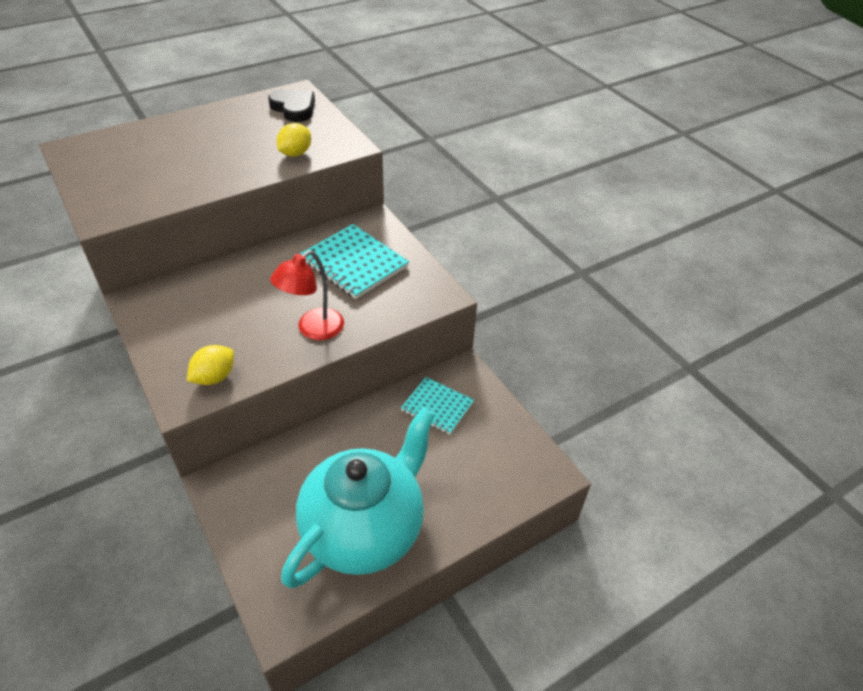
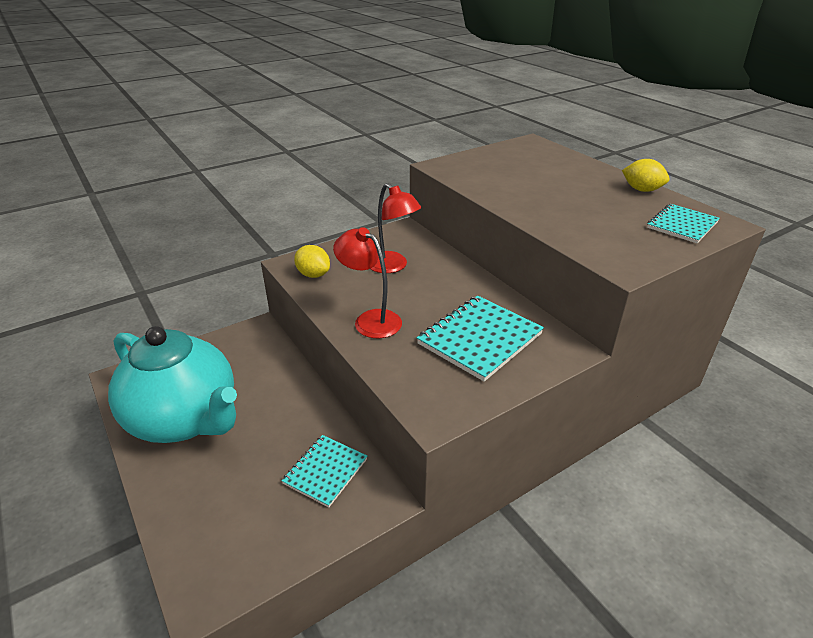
camera: 90 degrees right, 10 degrees down
black heart [268,89,315,122] -> turquoise notebook [647,204,720,243]
yellow lemon [277,123,311,157] -> yellow lemon moved to [622,159,669,192]
none -> red lamp [370,183,421,273]

